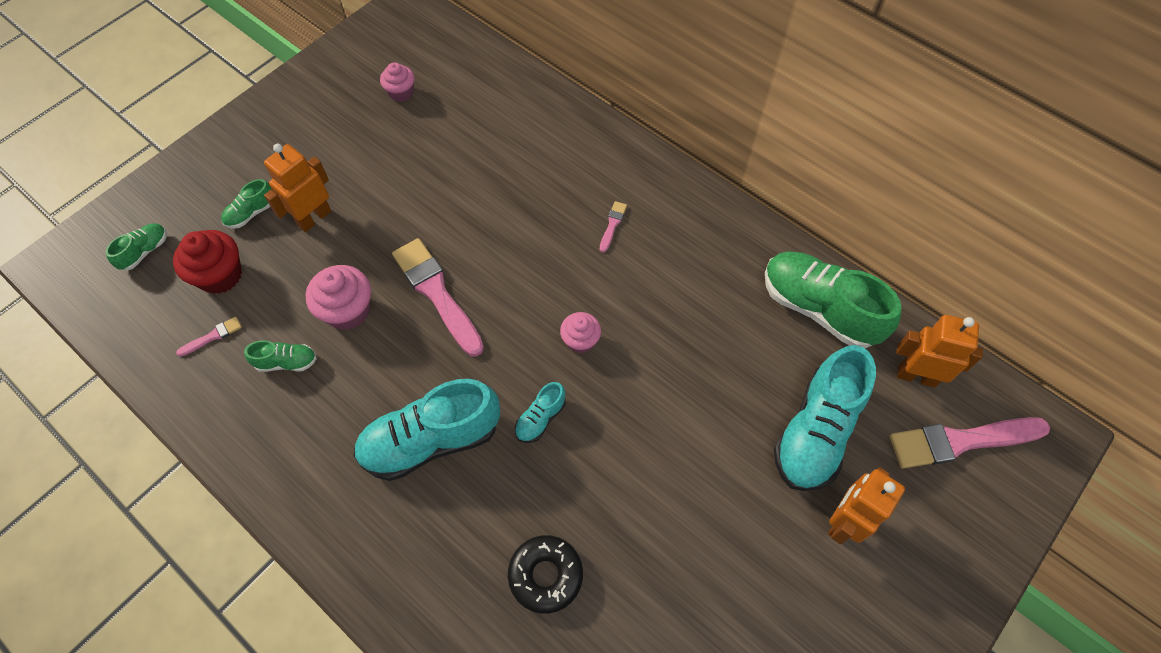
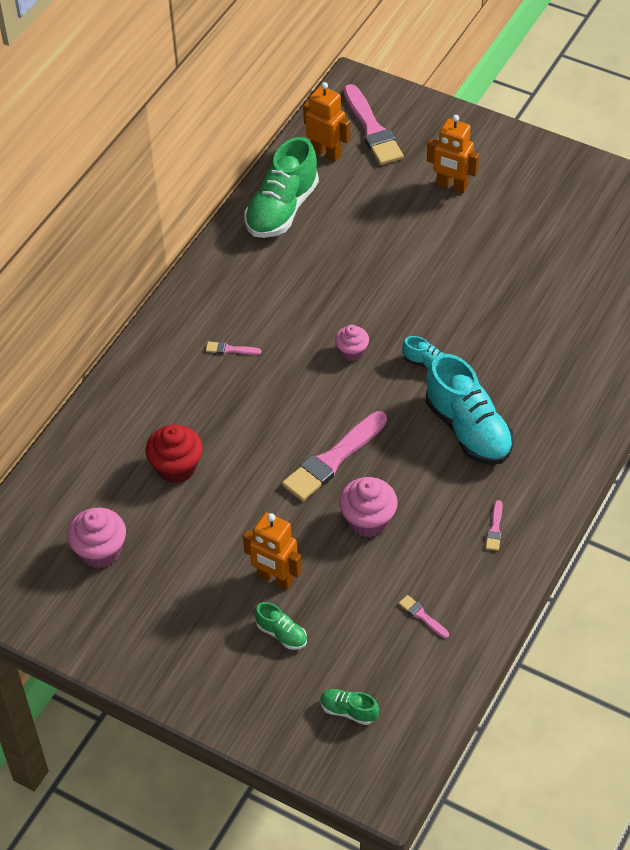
camera: 100 degrees left, 10 degrees down
red cupcake [173,230,242,294] -> red cupcake moved to [145,424,203,483]
green shoe [244,340,317,372] -> none
pink cupcake [380,62,415,102] -> pink cupcake [67,507,126,568], size x1.58
black donut [508,535,583,614] -> none
turquoise shoe [774,345,876,491] -> none
orange robot [896,315,983,388] -> orange robot turned 120 degrees clockwise [303,82,350,162]
none -> pink brush [486,500,503,551]

